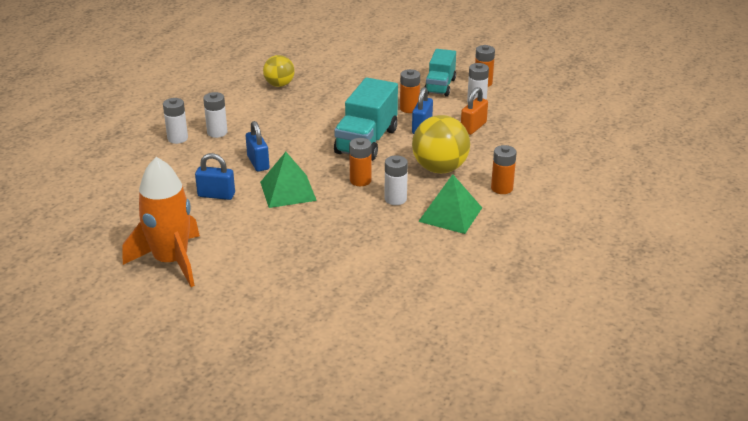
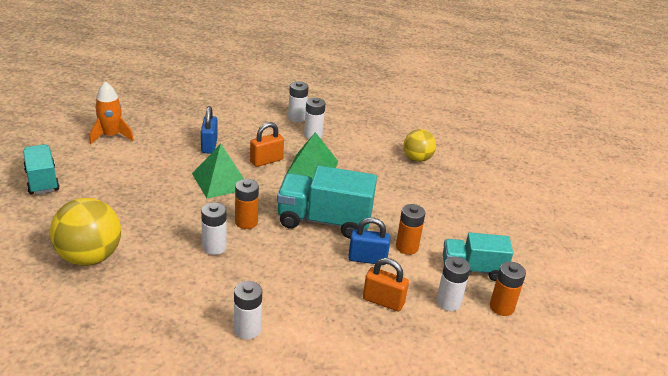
camera: 75 degrees right, 0 degrees up
orange rocket [123,157,200,287] -> orange rocket [90,81,134,145], size x0.61
blue padlock [246,121,269,172] -> orange padlock [250,122,284,167]
yellow ball [412,115,470,173] -> yellow ball moved to [50,198,121,266]
green pyramid [418,174,482,234] -> green pyramid moved to [287,132,338,180]
orange battery [491,145,517,194] -> white battery [234,281,262,340]
none -> turquoise truck [23,144,60,195]

